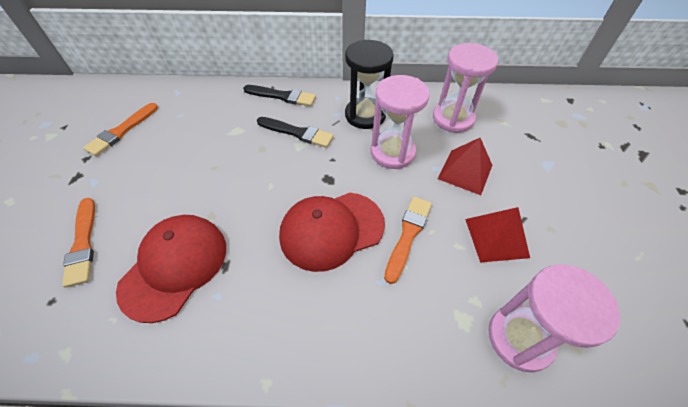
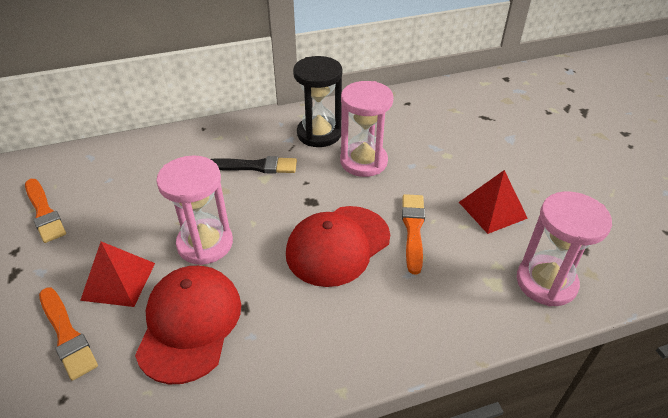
camera: 20 degrees left, 10 degrees down
orange brush [83,103,158,156] -> orange brush turned 45 degrees counterclockwise [25,179,66,243]
black brush [243,85,316,106] -> none
pink hourglass [433,43,498,133] -> pink hourglass moved to [156,155,233,265]
red pyramid [438,138,492,195] -> red pyramid moved to [80,241,155,307]

